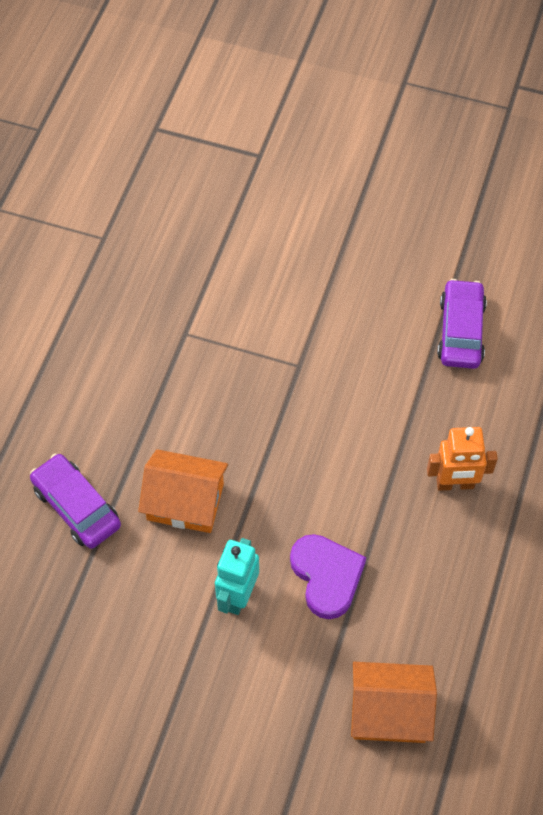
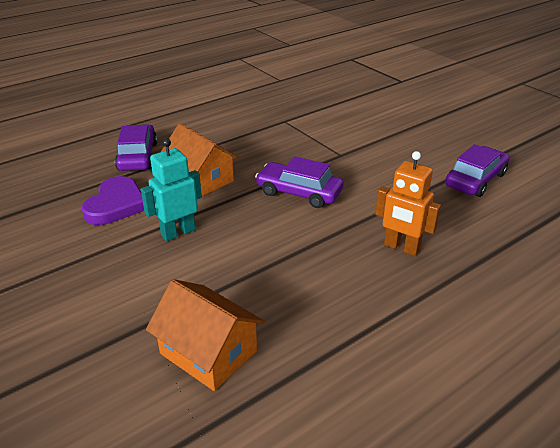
camera: 35 degrees right, 25 degrees down
purple heart [290,534,366,619] -> purple heart moved to [81,176,144,225]
none -> purple car [255,156,343,208]

